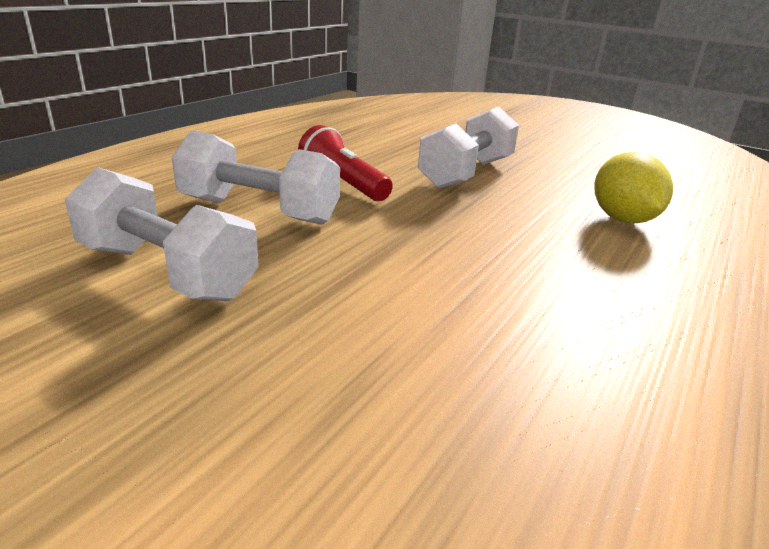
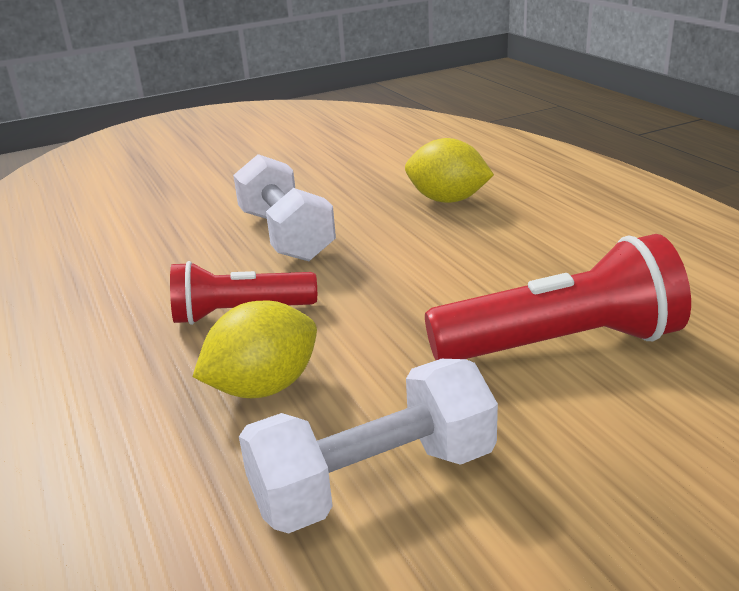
camera: 55 degrees left, 0 degrees up
white dumbbell [172,130,340,225] -> yellow lemon [193,301,317,398]
none -> red flashlight [425,234,691,360]

